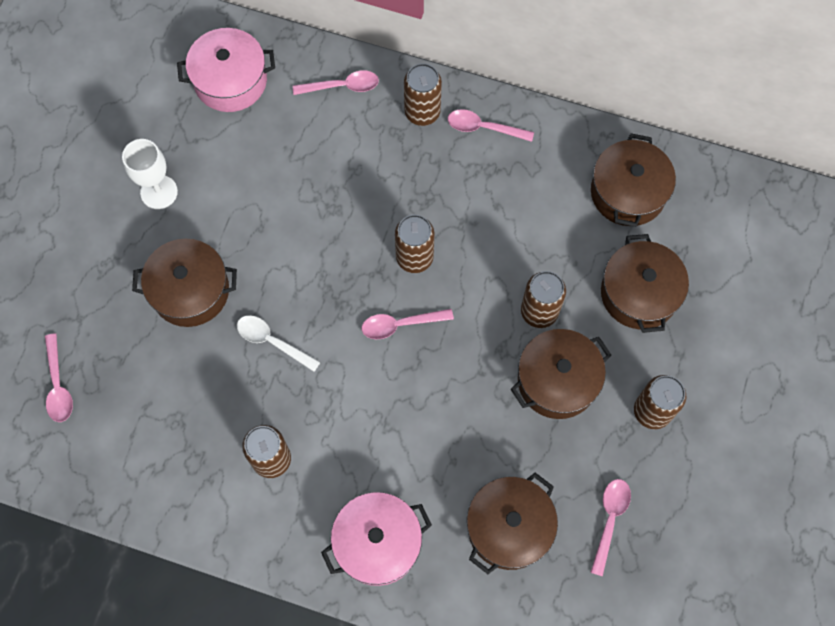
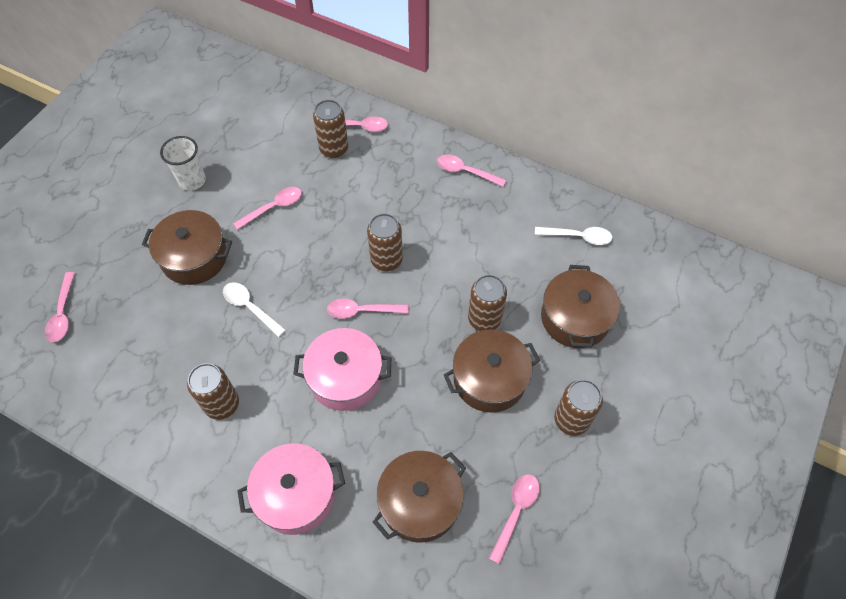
camera: 10 degrees right, 10 degrees down
white goblet [122,139,178,209] -> white cup [160,136,206,191]
pink pot [177,28,275,112] -> pink pot moved to [293,328,392,411]
brown can [404,63,442,126] -> brown can moved to [313,100,348,158]
brown pot [591,134,676,227] -> white spoon [535,227,613,245]
none -> pink spoon [233,187,302,230]

